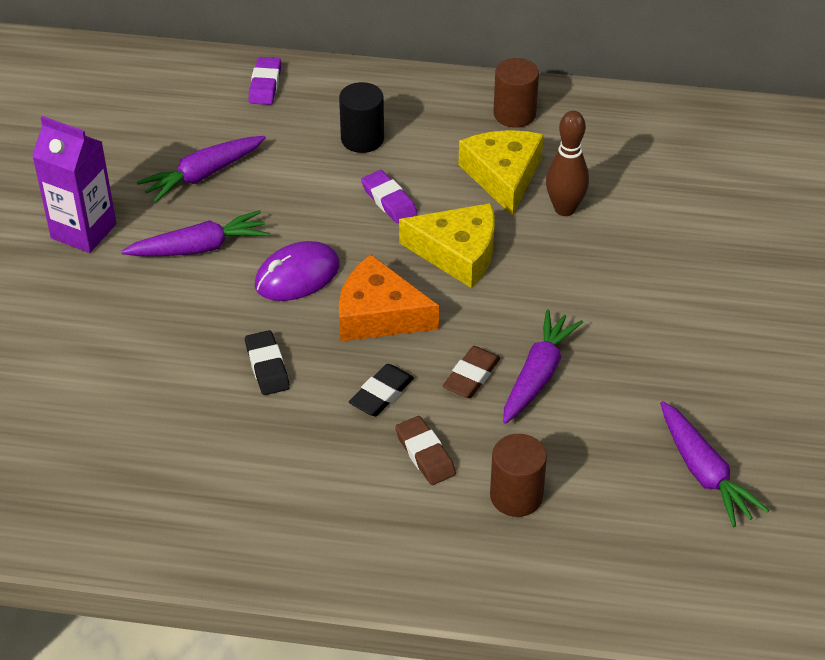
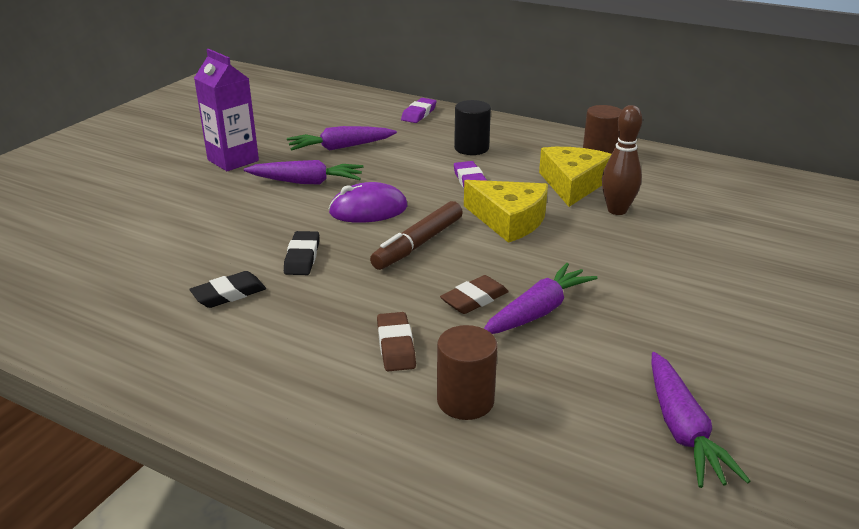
camera: 20 degrees right, 15 degrees down
orange cheese [339,255,439,341] -> brown marker [370,201,463,270]
black eraser [349,364,414,416] -> black eraser moved to [190,271,266,308]

